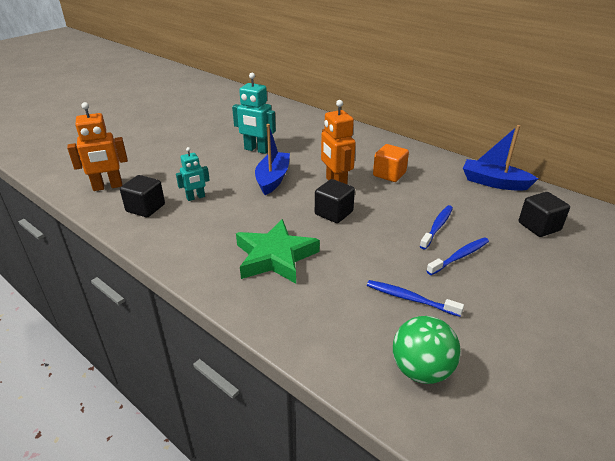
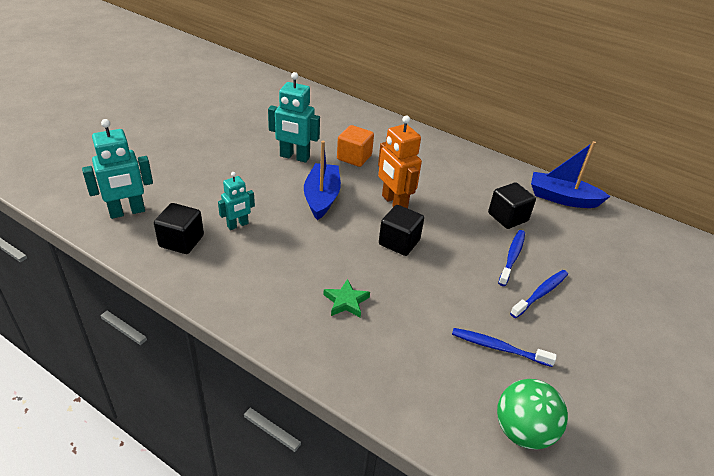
camera: 10 degrees left, 5 degrees up
orange robot [67,102,128,191] -> turquoise robot [82,119,153,219]
green star [236,219,320,284] -> green star [324,279,370,318], size x0.49
orange cube [373,144,409,182] -> orange cube moved to [337,125,374,167]
black cube [519,192,570,237] -> black cube moved to [488,182,536,229]

